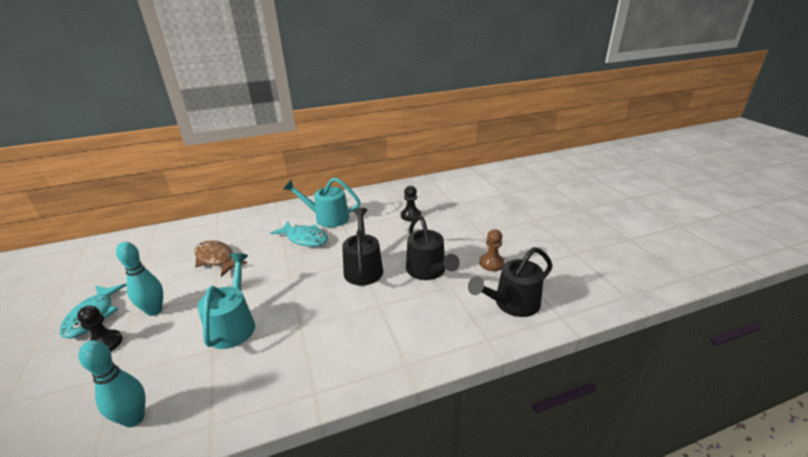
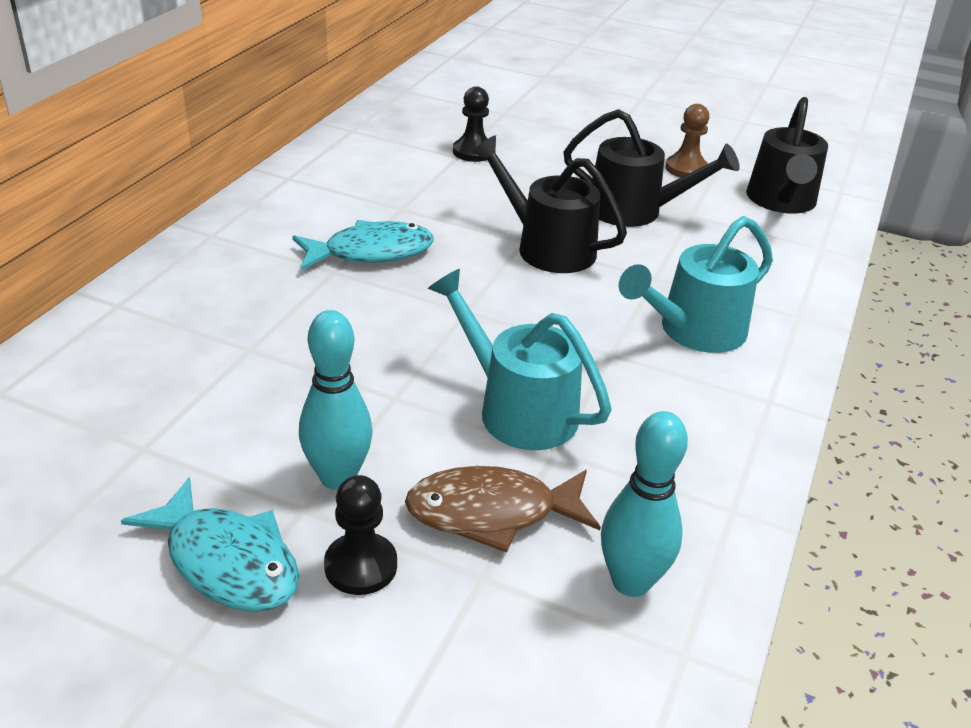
camera: 50 degrees left, 5 degrees up
brown fish [194,240,247,277] -> brown fish moved to [405,466,601,552]
turquoise watering can [283,177,360,227] -> turquoise watering can moved to [619,216,773,353]

